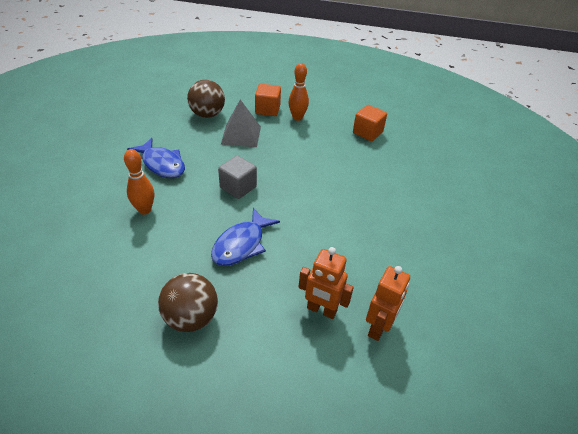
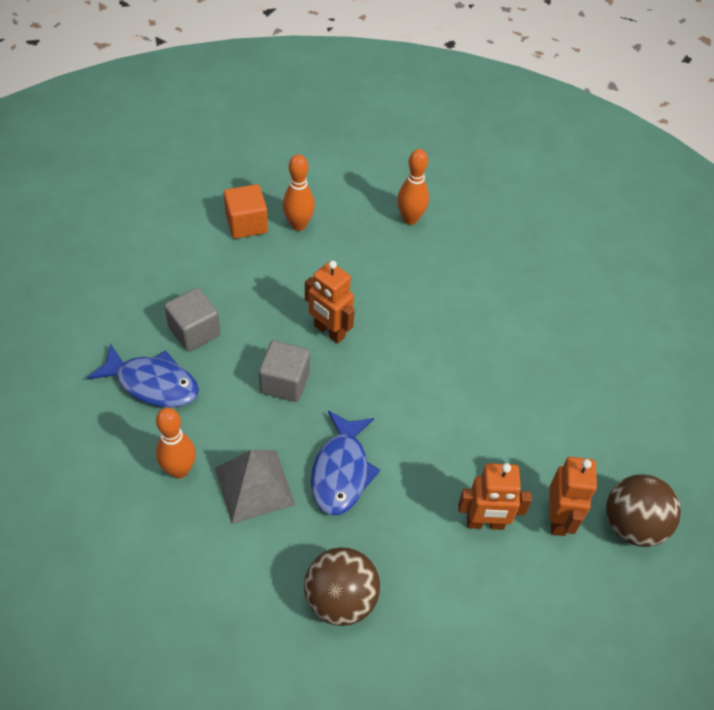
camera: 25 degrees left, 10 degrees up
brown ball [187,80,225,118] -> brown ball moved to [606,474,681,547]
grey pyramid [221,100,261,147] -> grey pyramid moved to [215,450,295,524]
orange cube [353,105,387,141] -> orange bowling pin [397,149,429,225]
none -> grey cube [164,288,221,352]
none -> orange robot [305,261,355,344]

